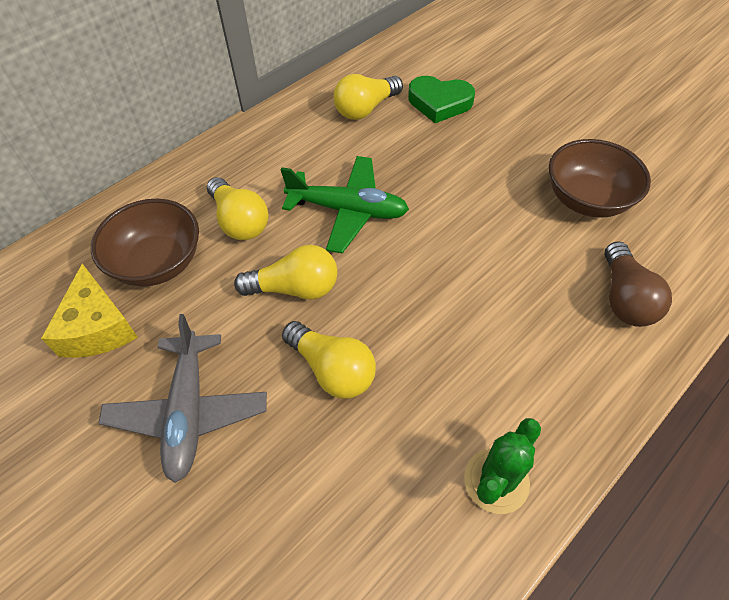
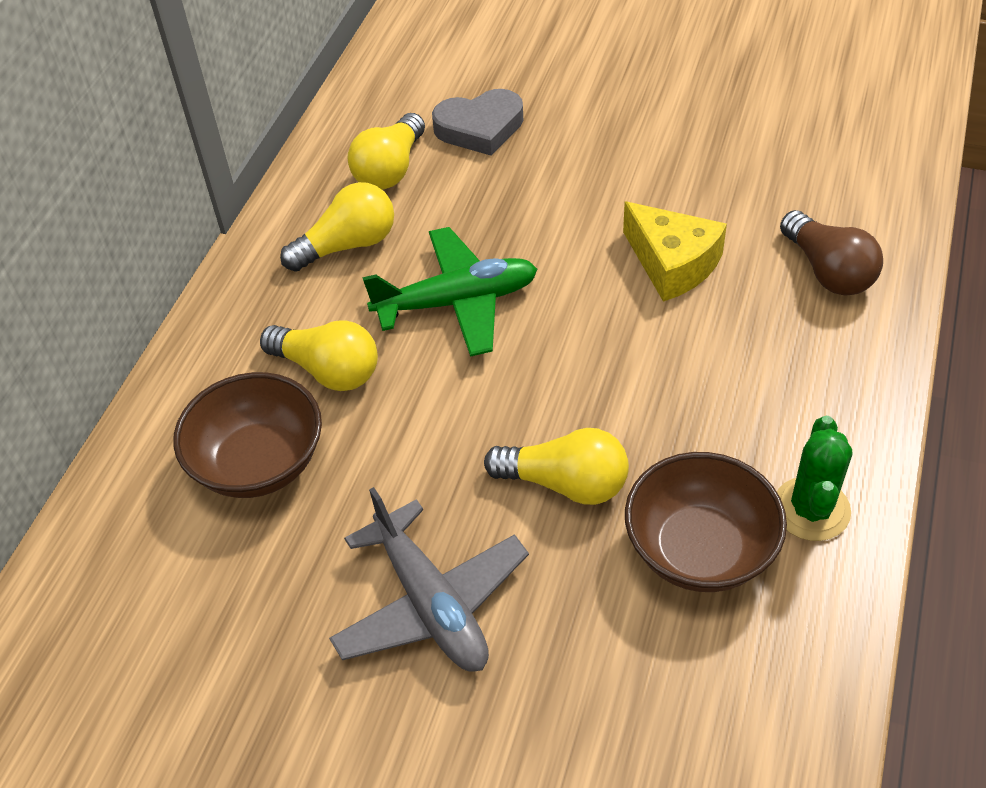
camera: 25 degrees left, 5 degrees down
yellow cheese [41,264,138,358] -> yellow cheese moved to [623,202,727,302]
yellow light bulb [234,245,338,300] -> yellow light bulb moved to [280,182,394,272]
green heart [408,76,475,123] -> grey heart [432,89,523,156]
brown bowl [549,139,651,218] -> brown bowl moved to [625,452,787,592]

